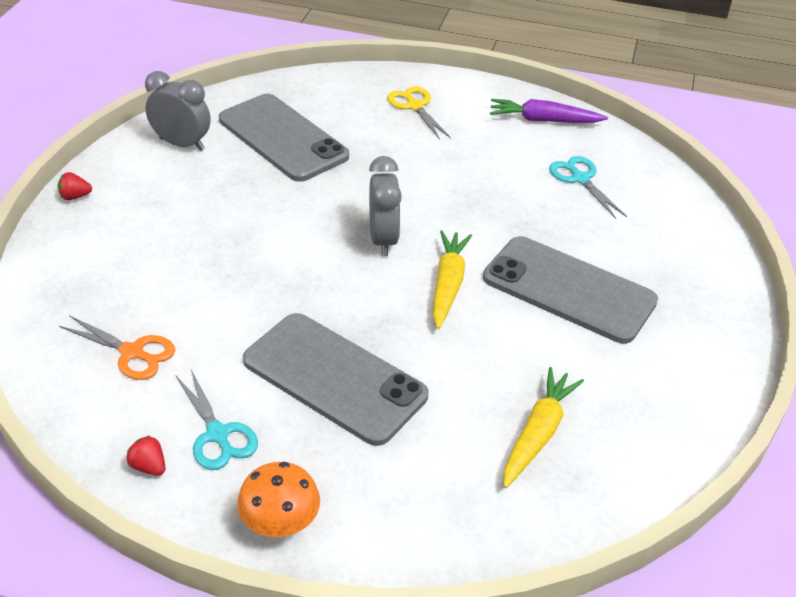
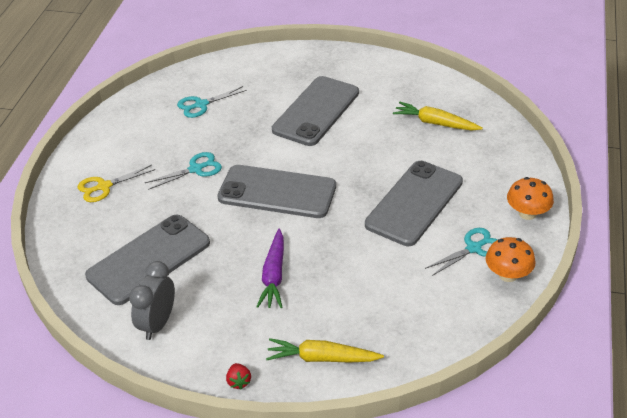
camera: 90 degrees left, 0 degrees up
orange scissors [59,315,175,380] -> none
red strawberry [127,435,166,476] -> orange mushroom [486,237,535,282]
grey clock [369,156,402,256] -> grey phone [217,165,336,218]
yellow carrot [433,230,472,329] -> yellow carrot moved to [266,338,384,362]
purple carrot [490,99,608,123] -> purple carrot moved to [256,229,284,308]
none -> turquoise scissors [145,152,222,190]

